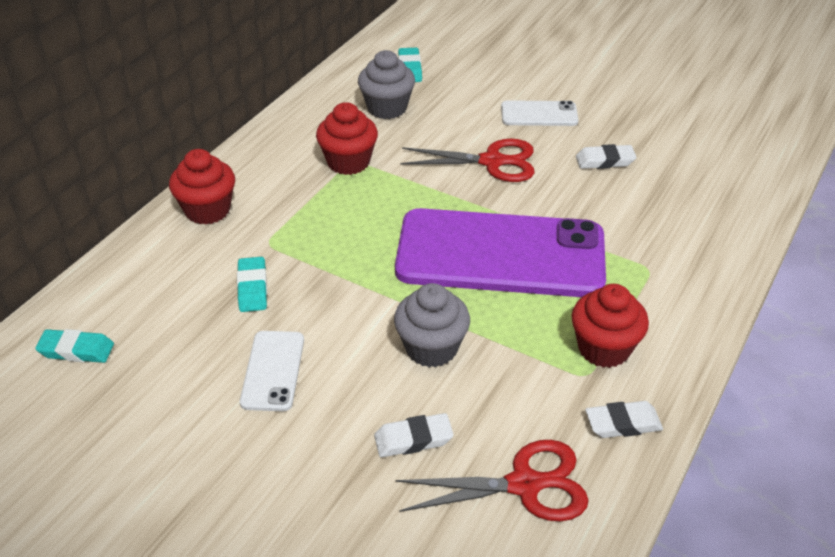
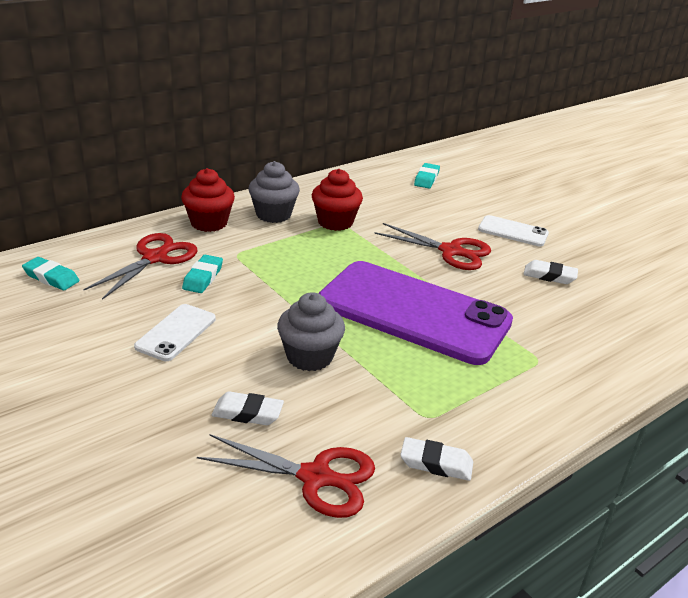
camera: 20 degrees right, 10 degrees down
grey cupcake [358,50,415,119] -> grey cupcake moved to [248,161,300,223]
red cupcake [571,284,649,368] -> none
none -> red scissors [83,233,197,300]

